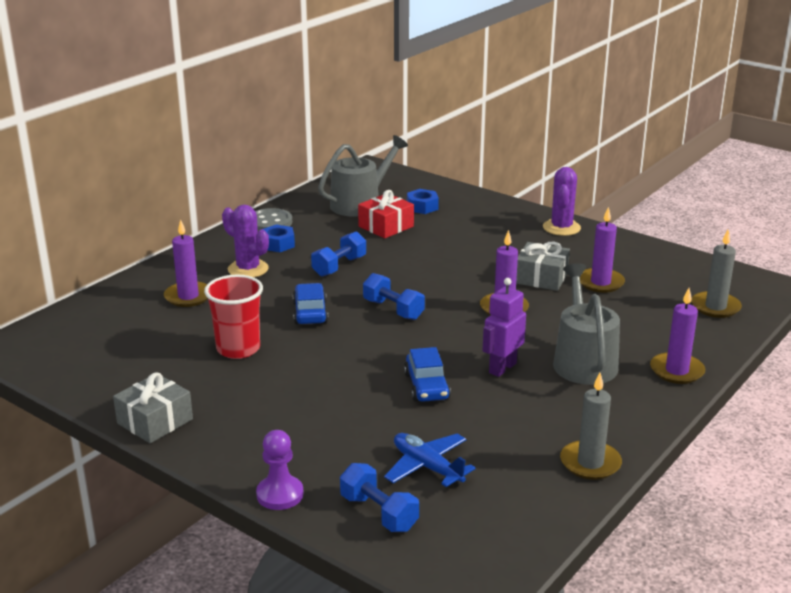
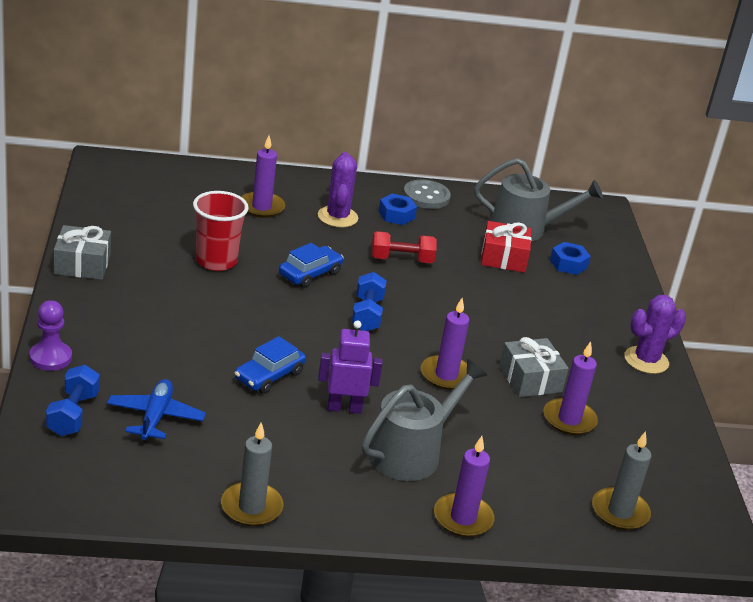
camera: 45 degrees right, 5 degrees up
blue dumbbell [311,232,366,277] -> red dumbbell [371,231,437,263]

